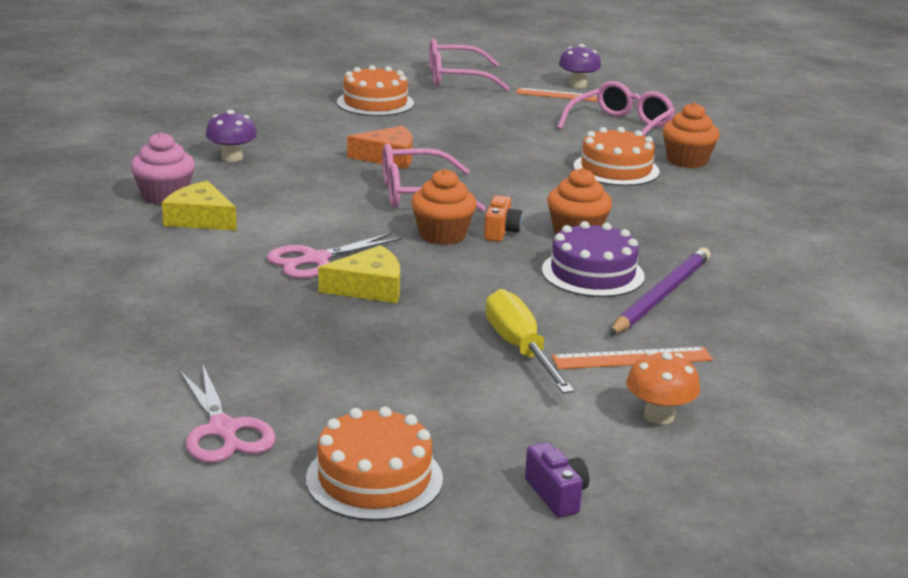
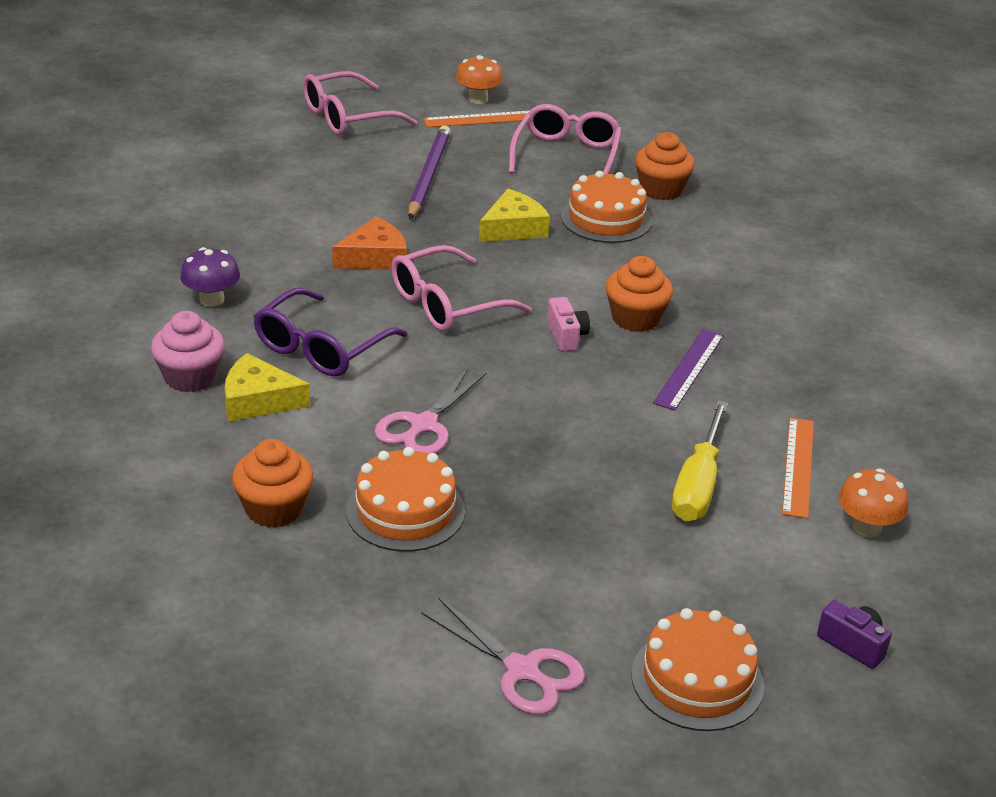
camera: 25 degrees left, 10 degrees up
yellow cheese [318,245,400,303] -> yellow cheese moved to [479,189,550,242]
orange cake [337,65,414,116] -> orange cake moved to [346,447,465,552]
orange cupcake [411,169,477,245] -> orange cupcake moved to [232,439,313,528]
orange camera [484,195,522,242] -> pink camera [547,297,590,352]
yellow screwdriver [485,289,575,394] -> yellow screwdriver turned 120 degrees counterclockwise [672,400,728,522]
purple cake [542,221,645,297] -> purple ruler [653,329,724,411]
orange ruler [552,347,713,369] -> orange ruler turned 45 degrees counterclockwise [782,417,814,519]
purple mushroom [559,44,601,88] -> orange mushroom [455,55,503,104]
purple pencil [609,248,710,335] -> purple pencil moved to [408,125,451,219]
none -> purple glasses [253,288,407,376]

